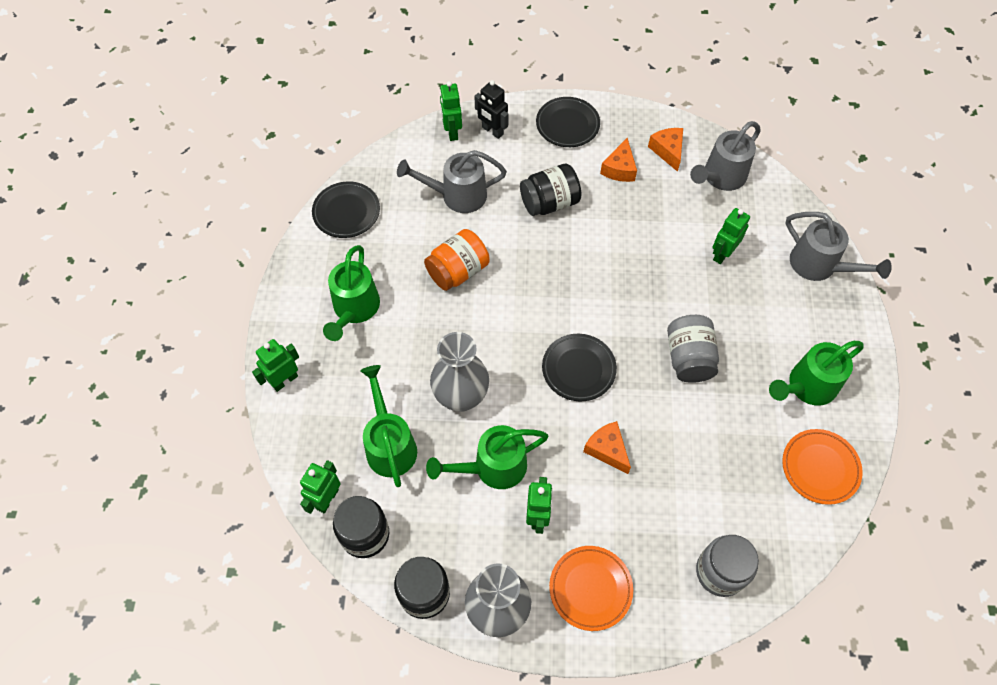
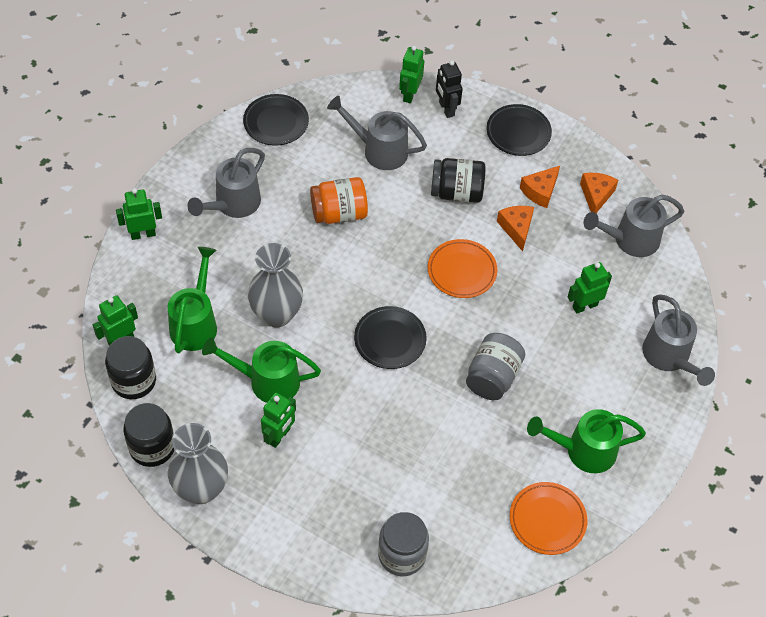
camera: 25 degrees right, 5 degrees down
green watering can [323,245,380,341] -> grey watering can [187,148,265,218]
orange plate [549,546,633,631] -> orange plate moved to [428,239,497,298]
orange cheese [583,421,631,474] -> orange cheese moved to [497,206,534,251]

